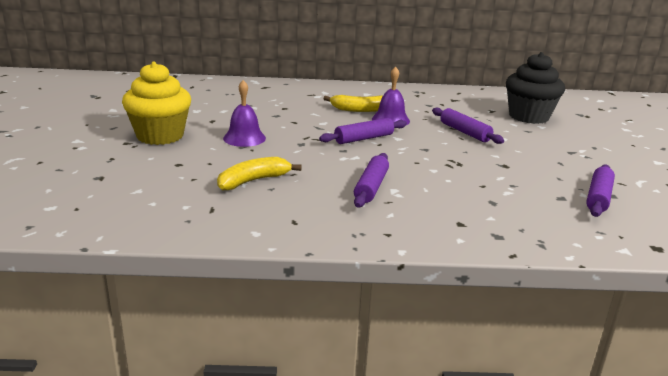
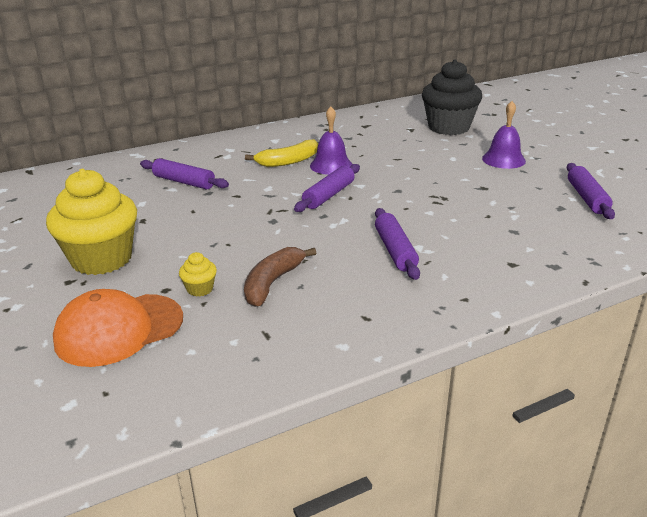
camera: 25 degrees left, 5 degrees up
yellow banana [217,157,302,190] -> brown banana [244,247,316,307]
purple bell [223,80,266,147] -> purple bell moved to [482,101,526,169]
purple rolling pin [432,108,504,144] -> purple rolling pin moved to [140,158,229,189]
none -> orange cap [53,289,183,367]
none -> yellow cupcake [179,252,217,297]

